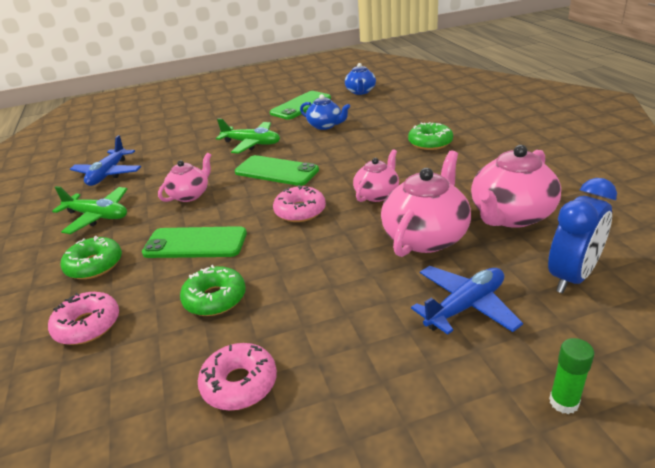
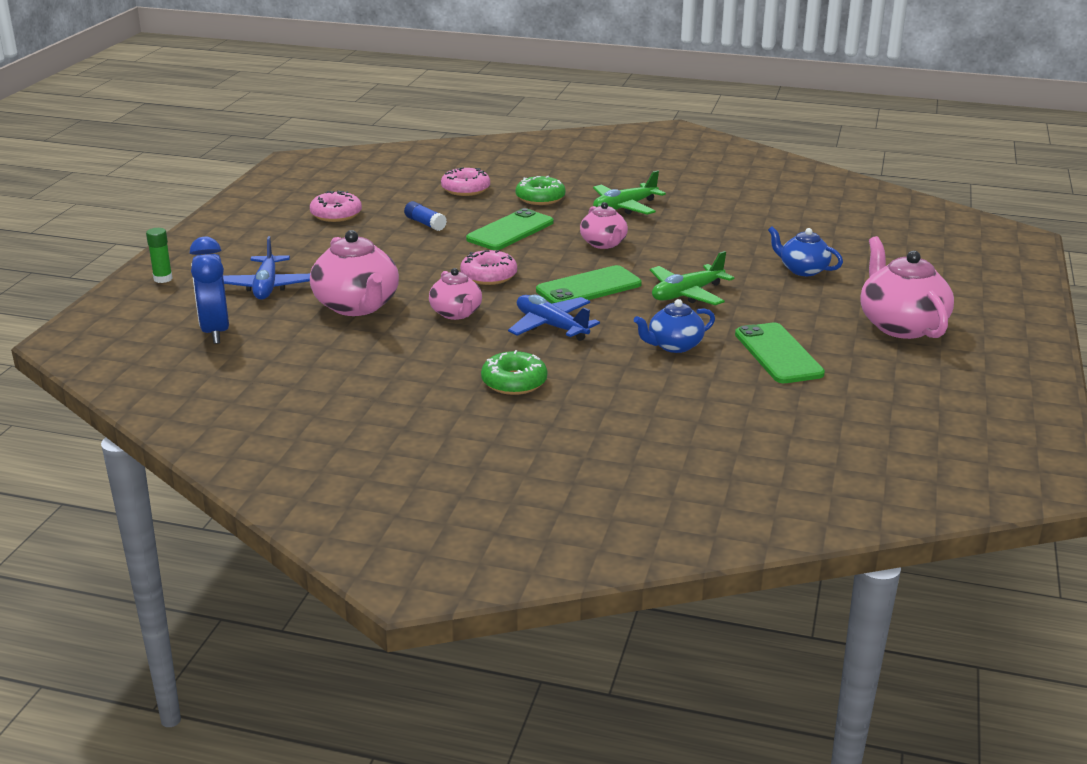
camera: 120 degrees right, 5 degrees down
blue plane [70,135,141,186] -> blue plane moved to [508,295,600,341]
green donut [180,265,246,316] -> blue glue stick [404,201,447,231]
blue teapot [345,63,376,95] -> blue teapot moved to [768,226,843,276]
pink teapot [471,145,561,228] -> pink teapot moved to [860,236,954,339]

